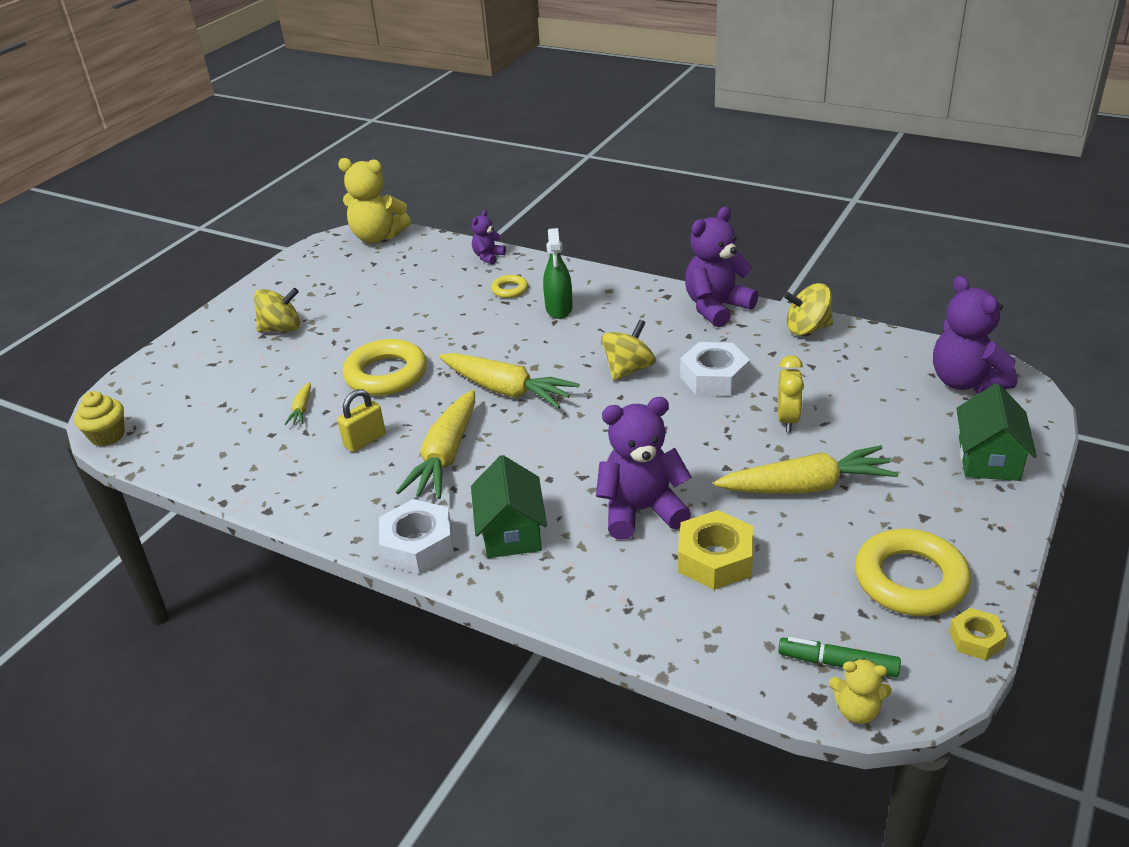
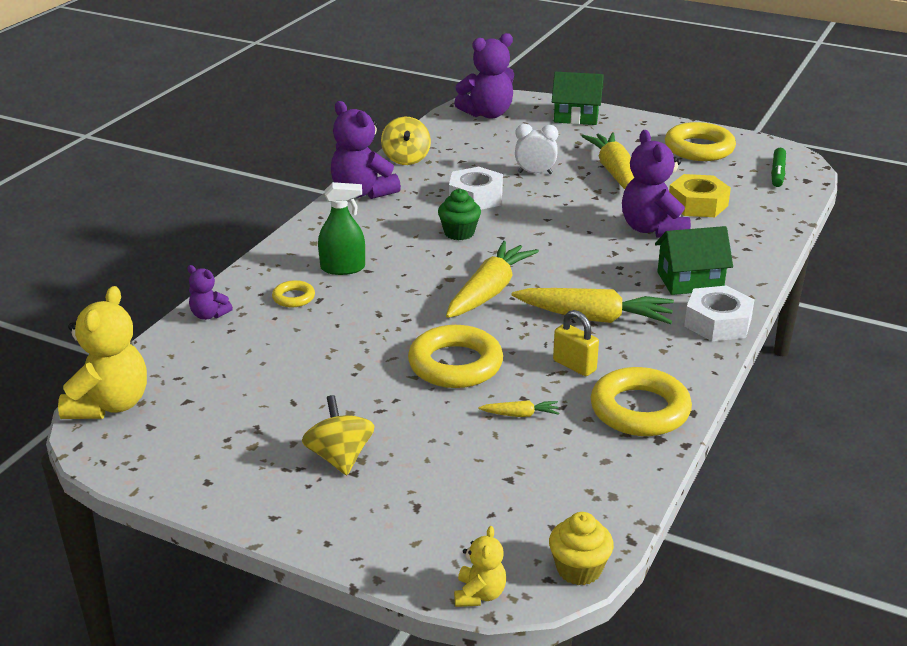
camera: 95 degrees left, 5 degrees down
yellow spinning top [601,319,656,381] -> green cupcake [438,189,481,240]
yellow clock [778,355,804,432] -> white clock [515,124,558,174]
yellow teddy bear [829,658,892,724] -> yellow teddy bear moved to [454,526,506,607]
yellow nut [949,608,1007,660] -> none
none -> yellow ring [591,367,692,436]

